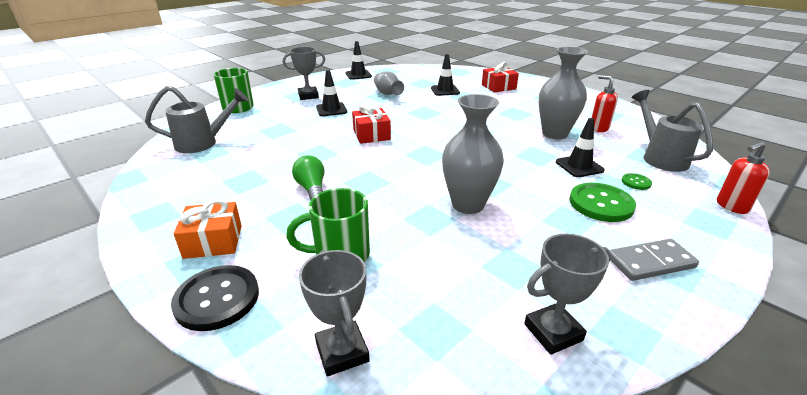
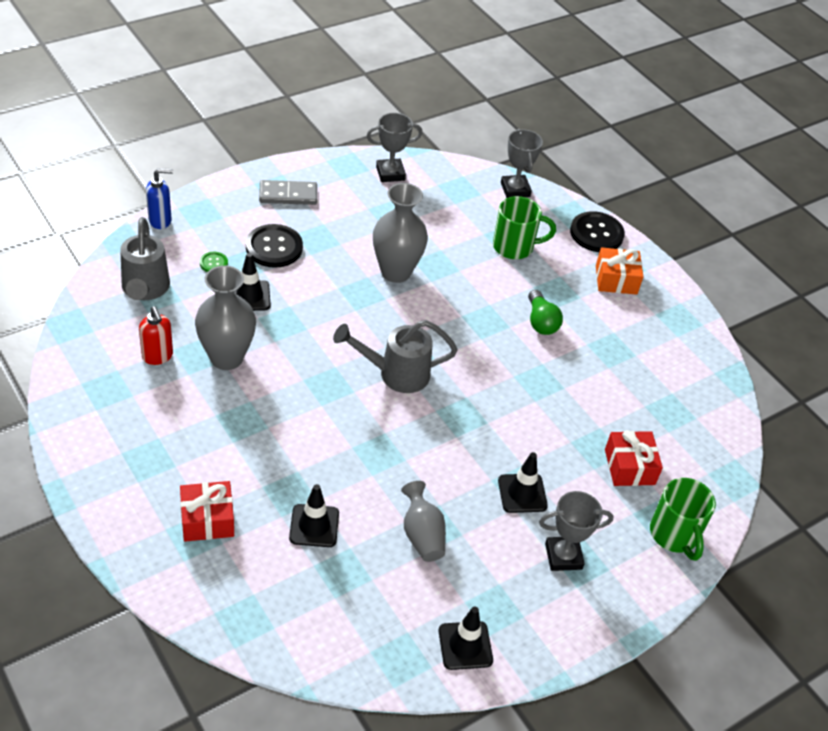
camera: 175 degrees left, 15 degrees up
grey watering can [145,86,248,153] -> grey watering can moved to [333,320,458,393]
red gift [352,104,391,144] -> red gift moved to [605,430,663,486]
green button [569,183,636,222] -> black button [246,224,303,268]
red soap dispenser [717,141,770,214] -> blue soap dispenser [146,168,173,229]

